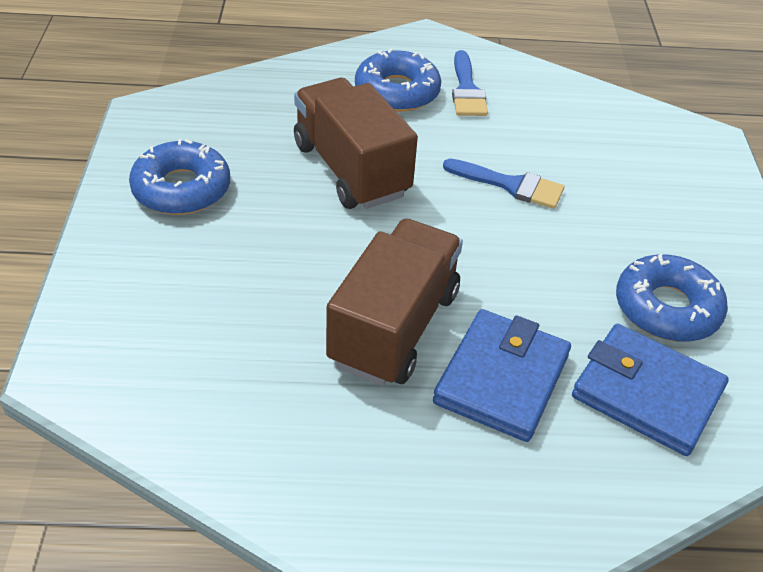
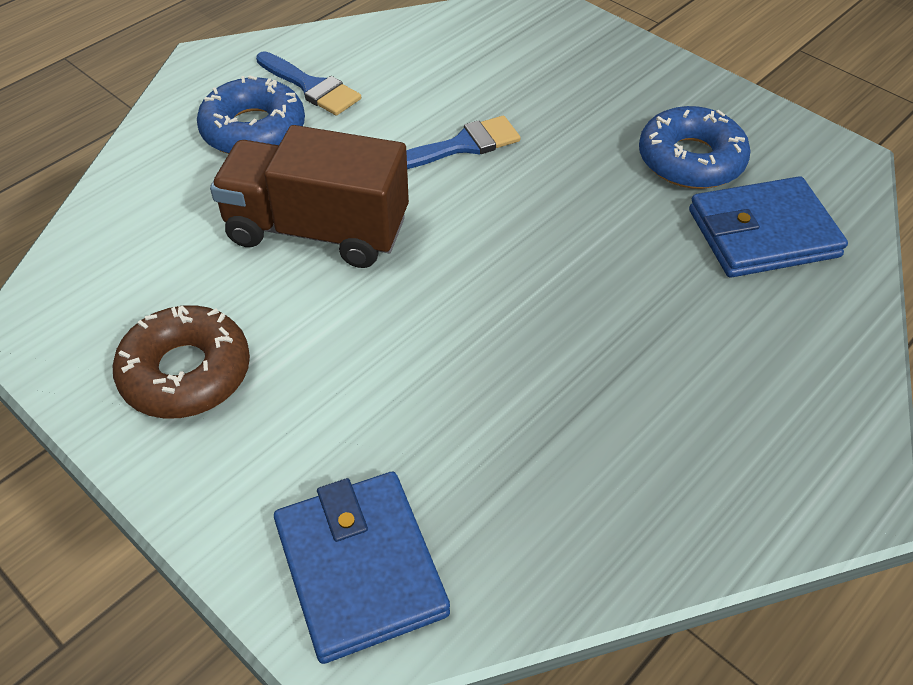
camera: 45 degrees left, 5 degrees up
blue donut [129,139,230,215] -> brown donut [113,305,250,419]
brown truck [326,218,463,386] -> none
blue wallet [433,309,571,442] -> blue wallet moved to [274,472,450,664]

